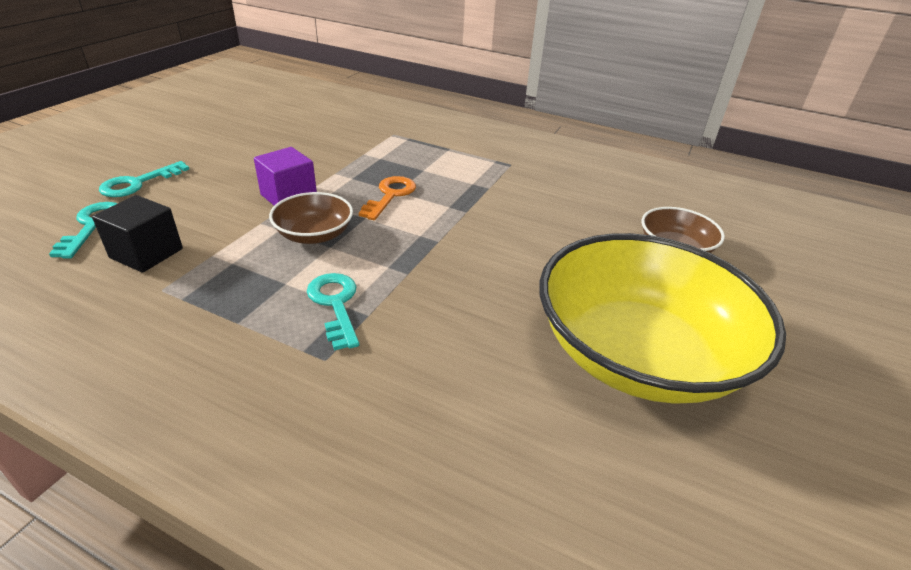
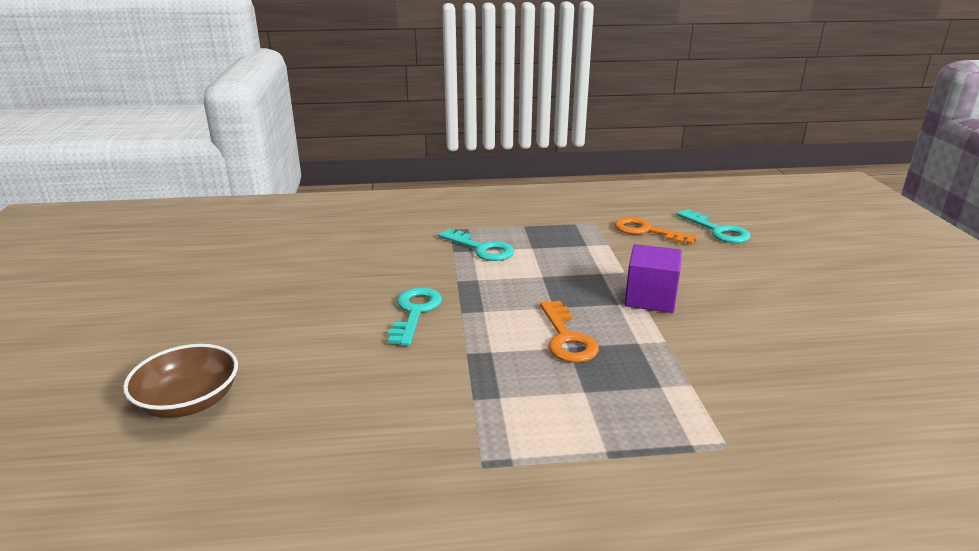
camera: 150 degrees right, 10 degrees down
black cube [92,195,183,273] -> orange key [614,217,698,245]
turquoise key [99,161,189,197] -> turquoise key moved to [388,287,442,346]
brown bowl [269,192,353,244] -> none
yellow bowl [539,233,786,404] -> none

